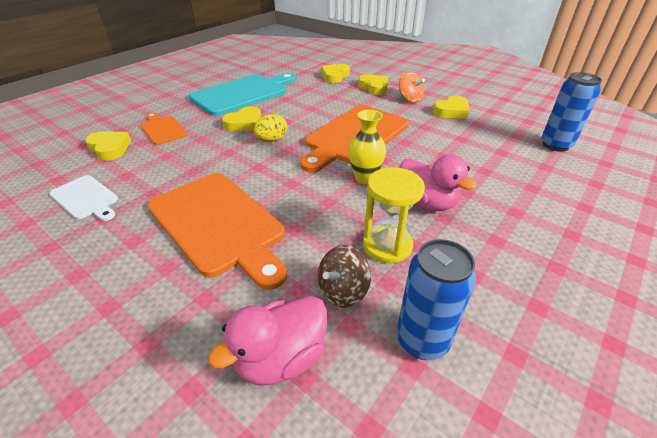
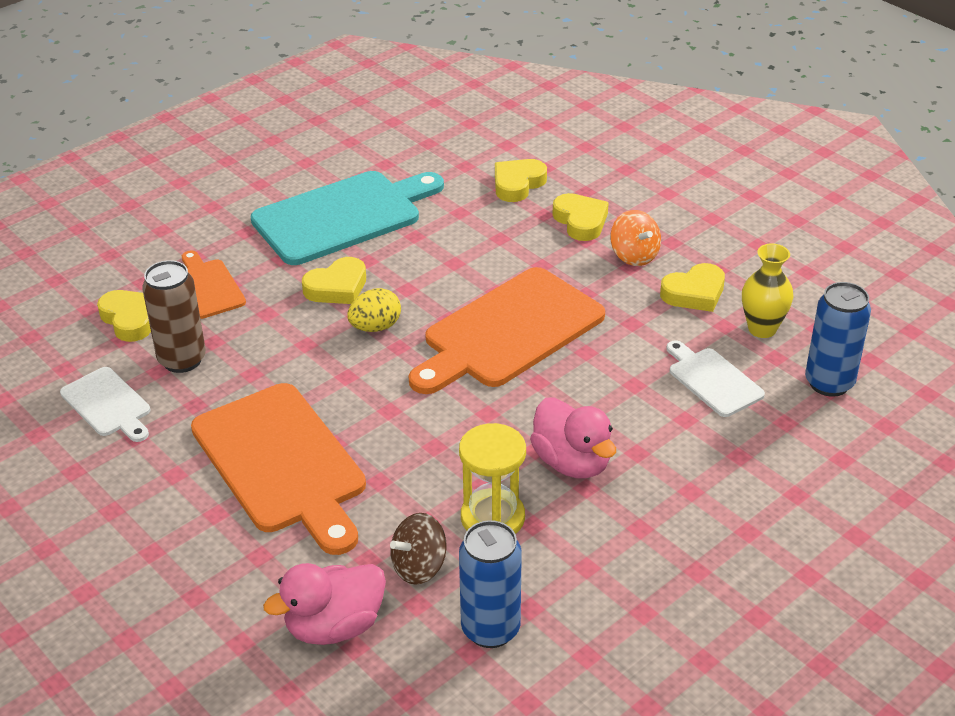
camera: 10 degrees right, 0 degrees up
yellow vase [348,110,386,184] -> yellow vase moved to [742,244,793,338]
none -> brown can [142,260,206,373]
none -> white cutting board [667,340,765,417]

